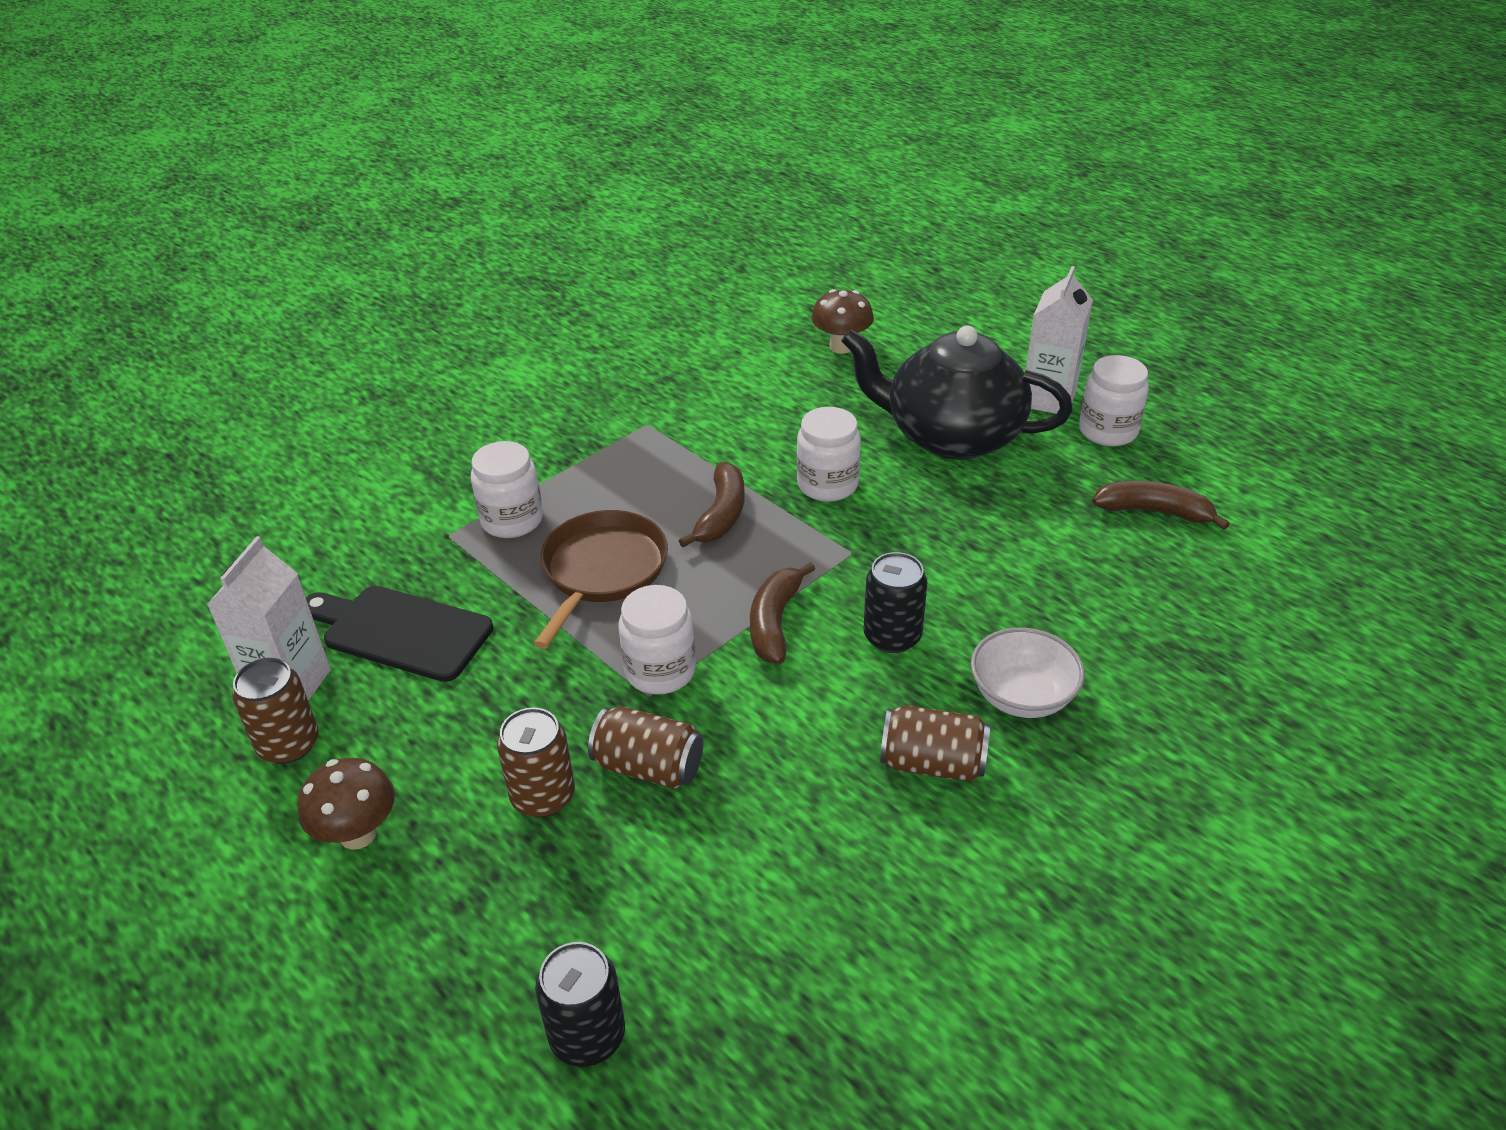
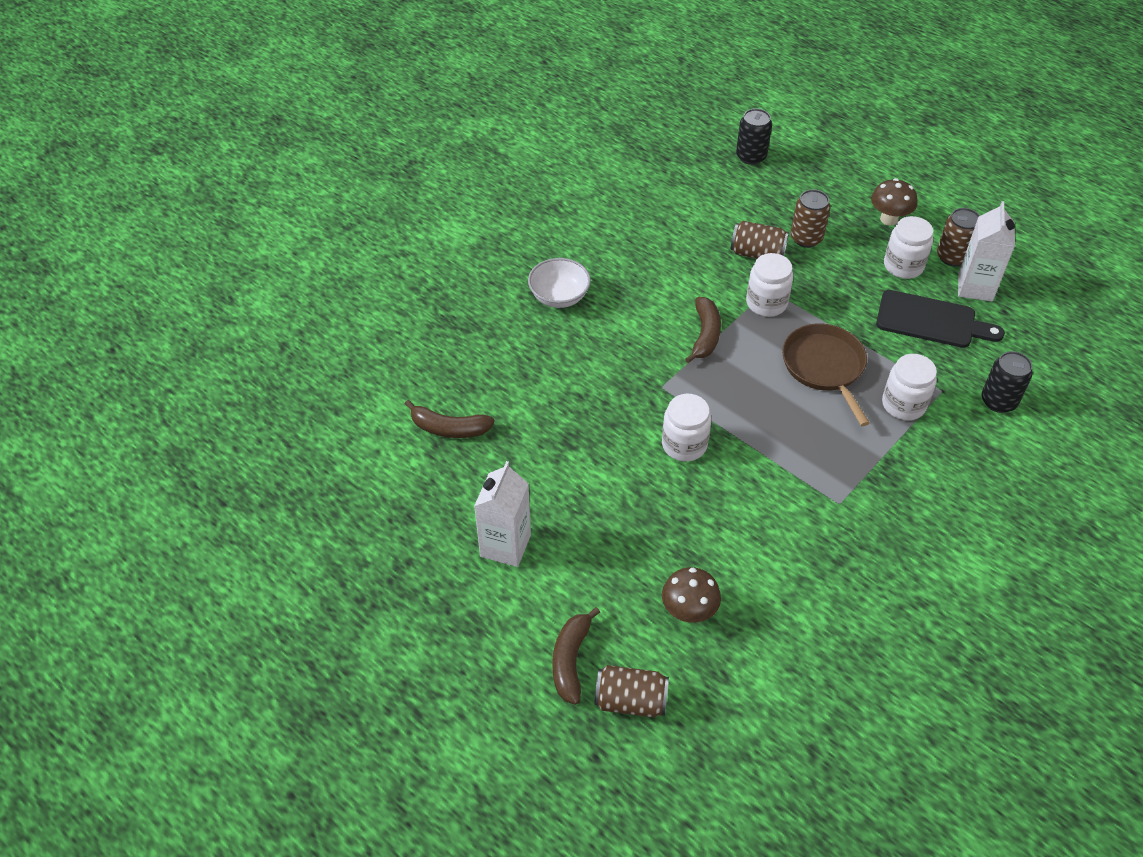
camera: 175 degrees right, 10 degrees up
brown pan [534,510,668,649] -> brown pan turned 150 degrees clockwise [782,324,870,426]
brown banana [679,462,745,547] -> brown banana moved to [552,607,600,705]
black teapot [841,326,1073,460] -> none
black can [864,552,928,653] -> black can moved to [982,351,1033,413]
brown can [880,705,990,782] -> brown can moved to [594,665,669,717]
white jar [1079,355,1149,446] -> white jar moved to [884,216,933,279]

